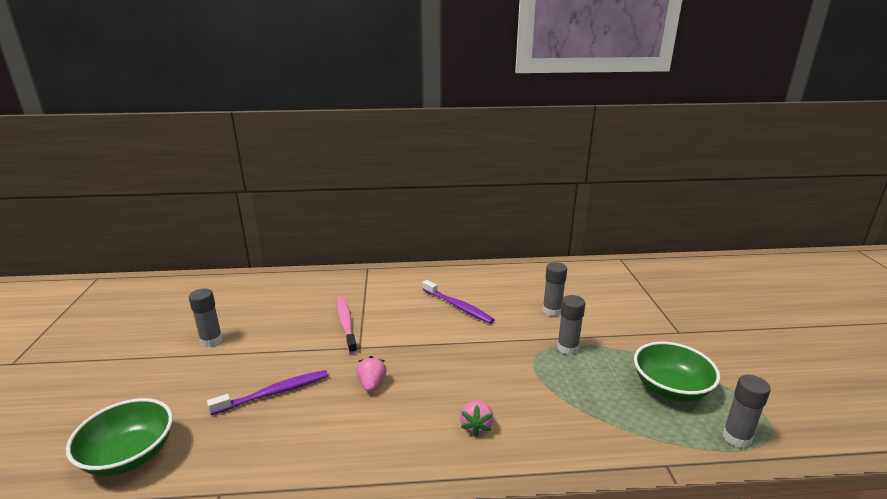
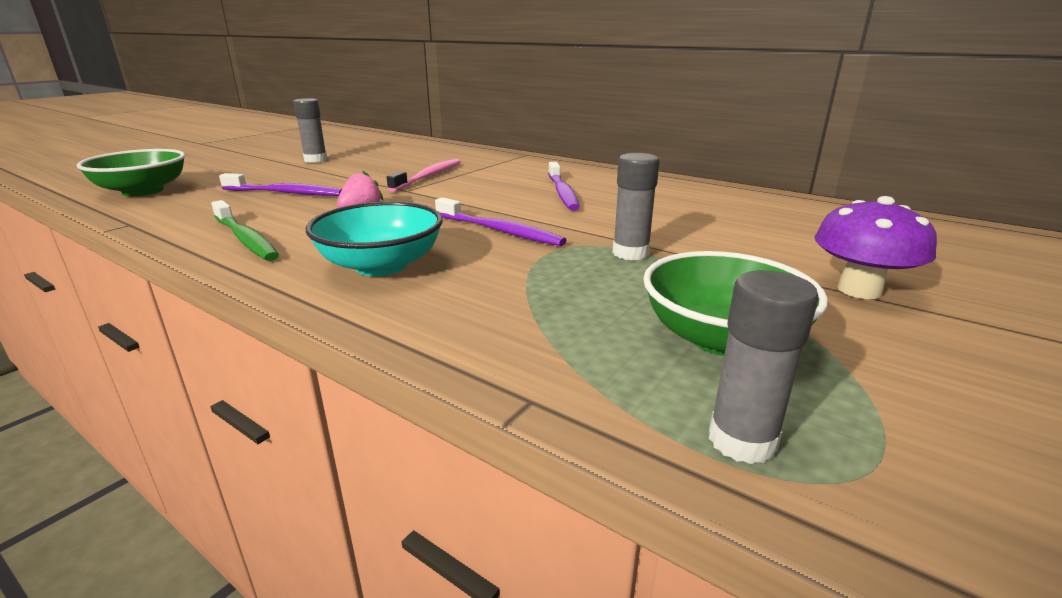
camera: 40 degrees right, 0 degrees up
pink strawberry [460,400,494,437] -> turquoise bowl [306,201,443,276]
grey glue stick [543,262,567,316] -> none
none -> green toothbrush [211,200,279,261]
none -> purple toothbrush [435,197,567,246]
none -> purple mushroom [815,196,937,299]

